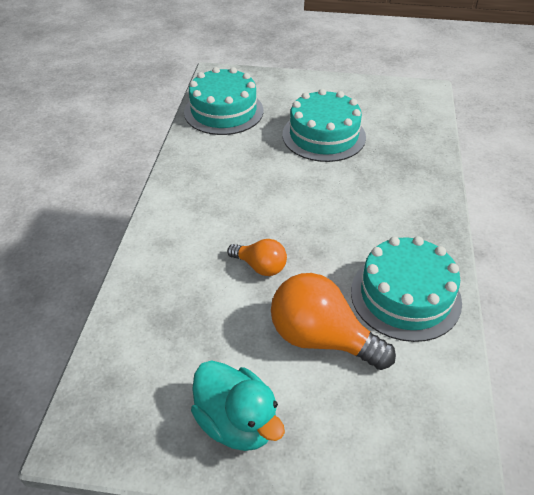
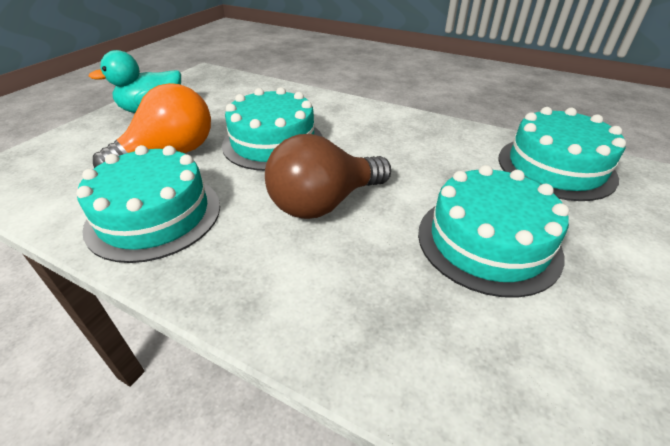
camera: 110 degrees right, 5 degrees down
orange light bulb [227,239,287,276] -> turquoise cake [222,87,323,171]
none -> brown light bulb [265,134,391,219]

